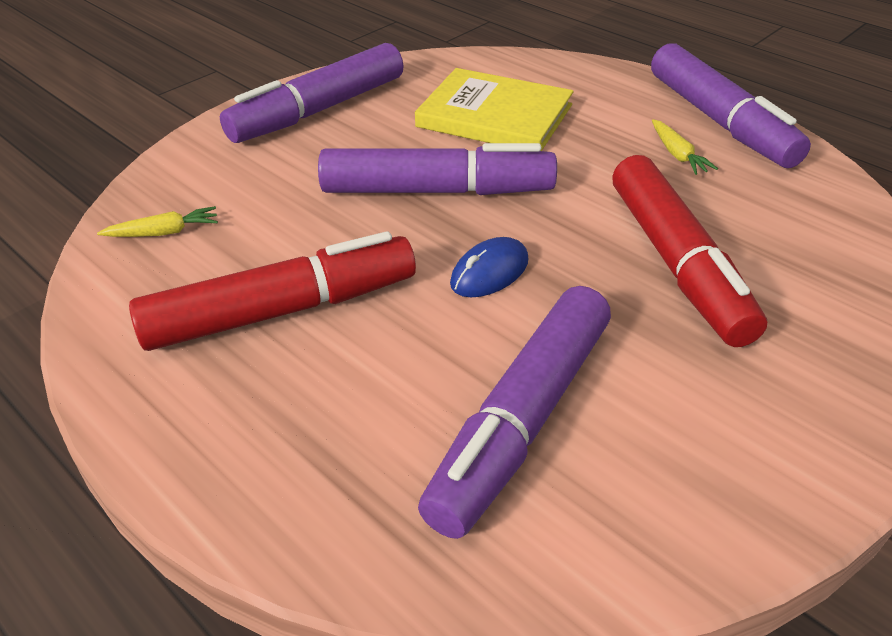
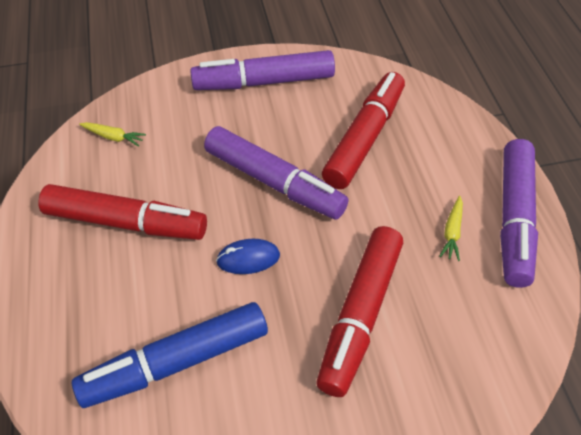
camera: 35 degrees right, 10 degrees up
yellow book [415,68,574,151] -> red marker [322,72,405,189]
purple marker [418,286,611,539] -> blue marker [72,302,268,408]

